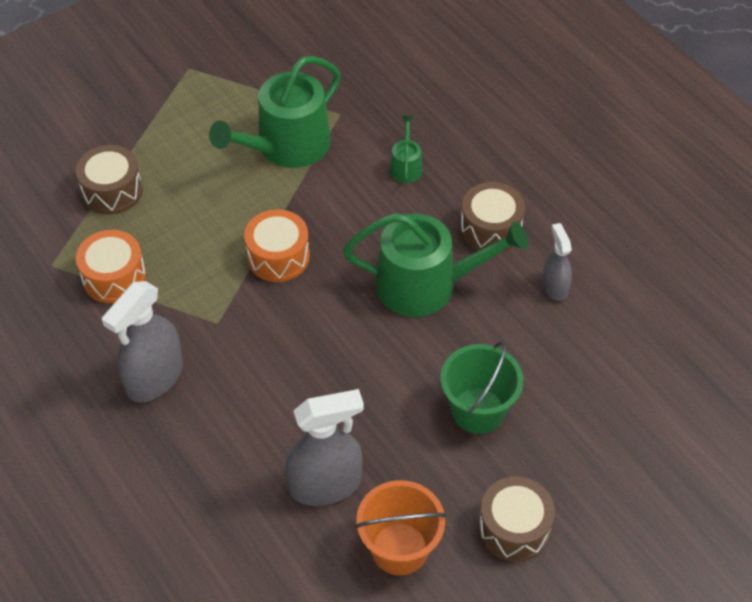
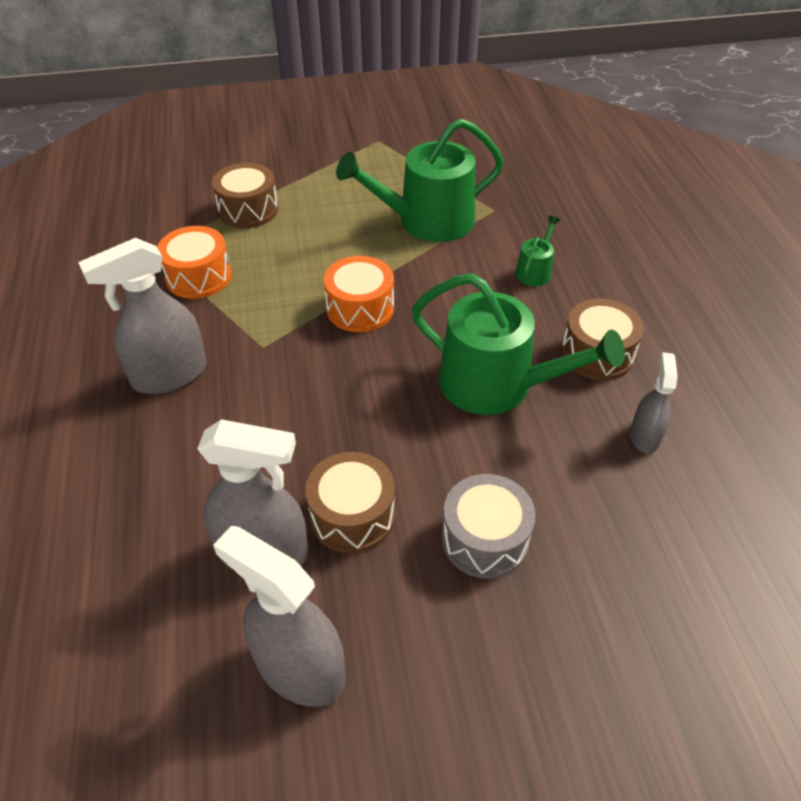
camera: 25 degrees right, 5 degrees down
orange bucket [355,480,446,575] -> grey spray bottle [213,526,346,707]
green bucket [441,341,523,434] -> grey drum [442,474,536,579]
brown drum [478,476,555,562] -> brown drum moved to [305,452,395,554]

